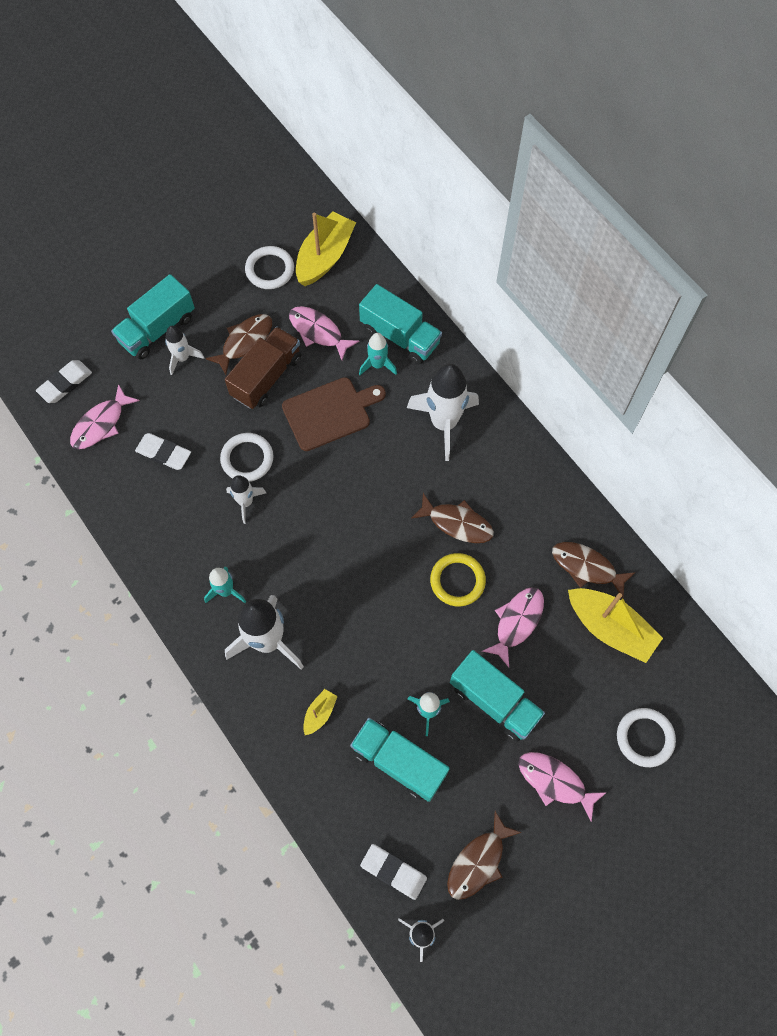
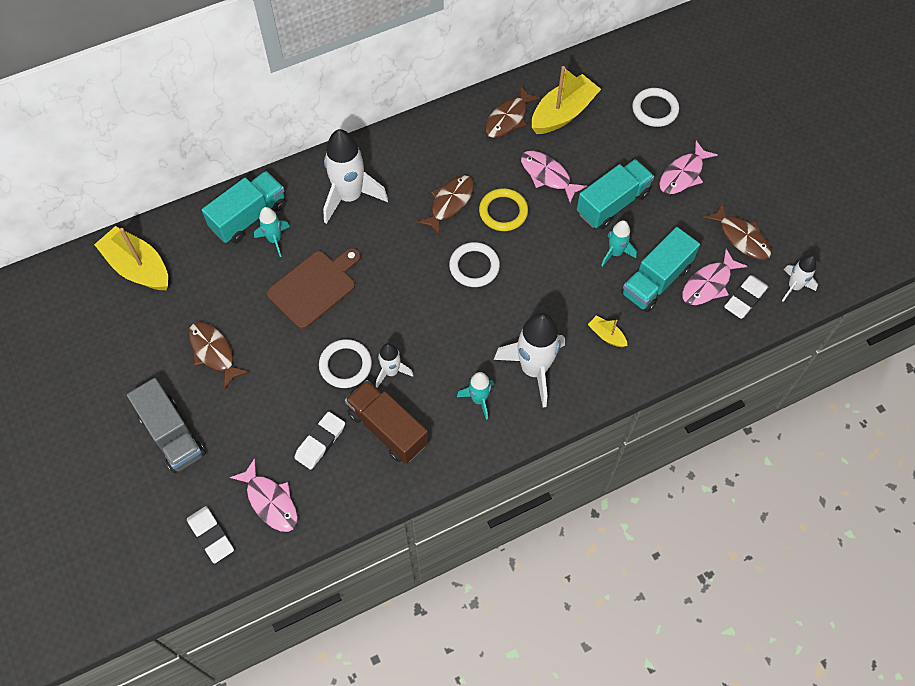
camera: 80 degrees left, 5 degrees down
turquoise truck [111,274,195,359] -> grey truck [127,378,206,473]
white rocket [165,326,204,375] -> none
brown truck [225,326,301,409] -> brown truck moved to [345,380,428,464]
white ring [245,246,294,289] -> white ring moved to [449,242,500,287]
brown cutting board [282,377,386,451] -> brown cutting board turned 60 degrees clockwise [267,248,361,329]
pink fish [289,306,359,360] -> pink fish moved to [682,249,747,305]

